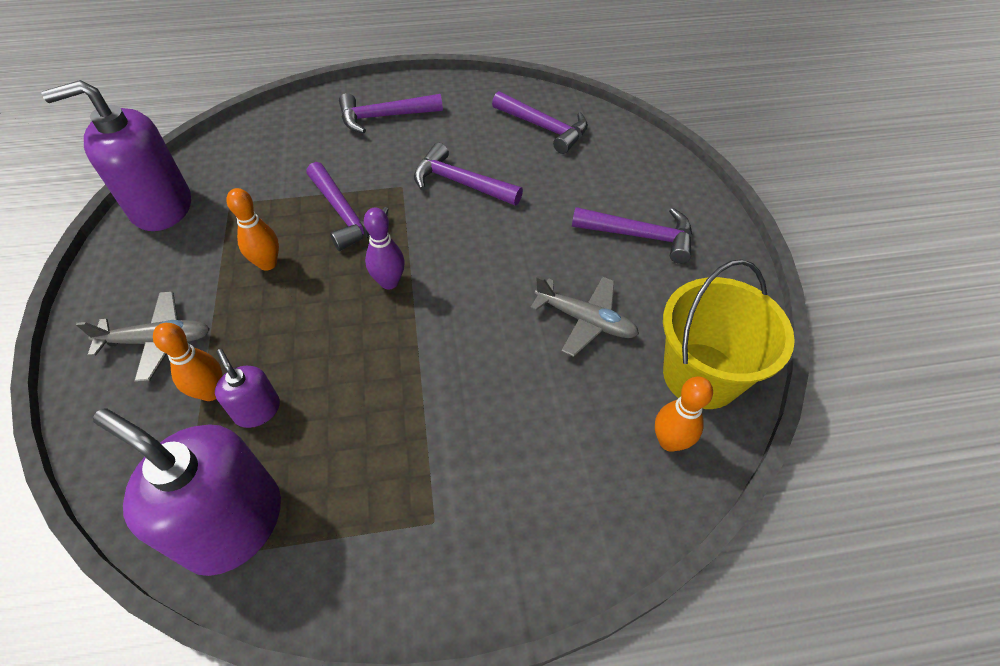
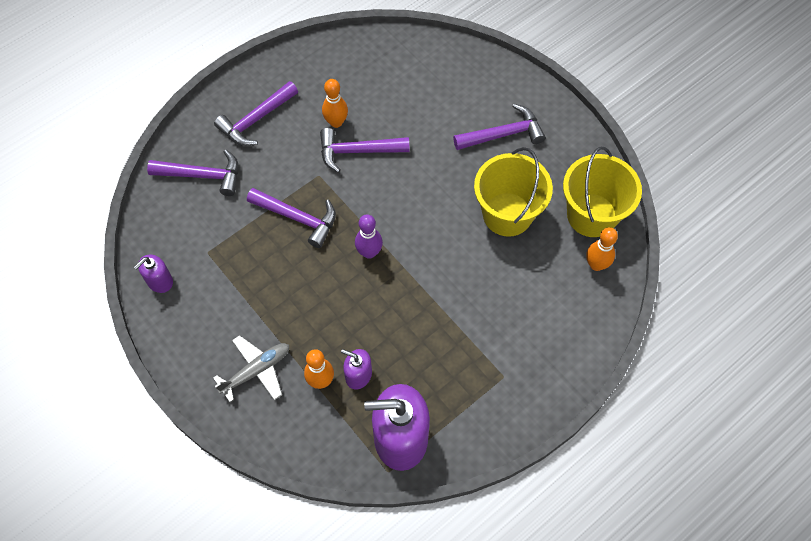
camera: 30 degrees left, 10 degrees up
purple soap dispenser [41,80,191,231] -> purple soap dispenser [134,254,173,293], size x0.49
orange bowling pin [226,188,279,271] -> orange bowling pin moved to [322,79,348,128]
purple hammer [492,91,588,154] -> purple hammer moved to [147,150,238,196]
grey plane [530,276,639,357] -> yellow bucket [474,147,553,237]

